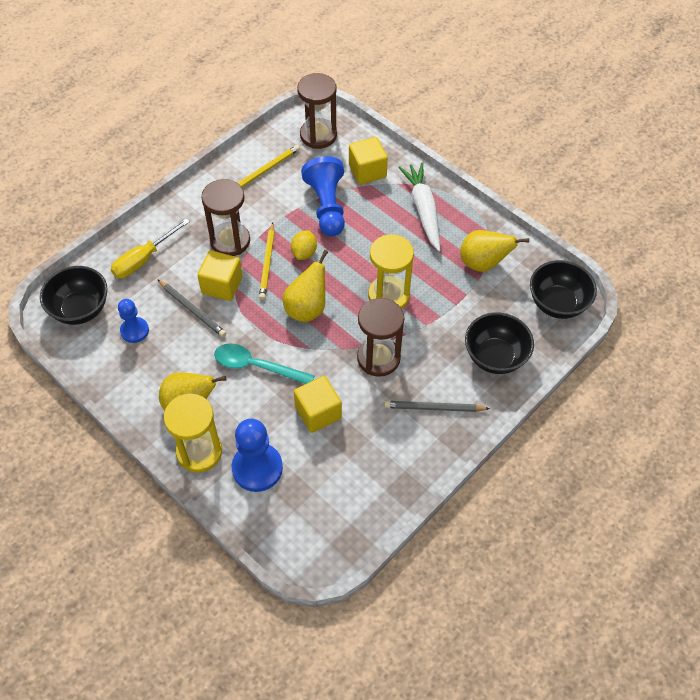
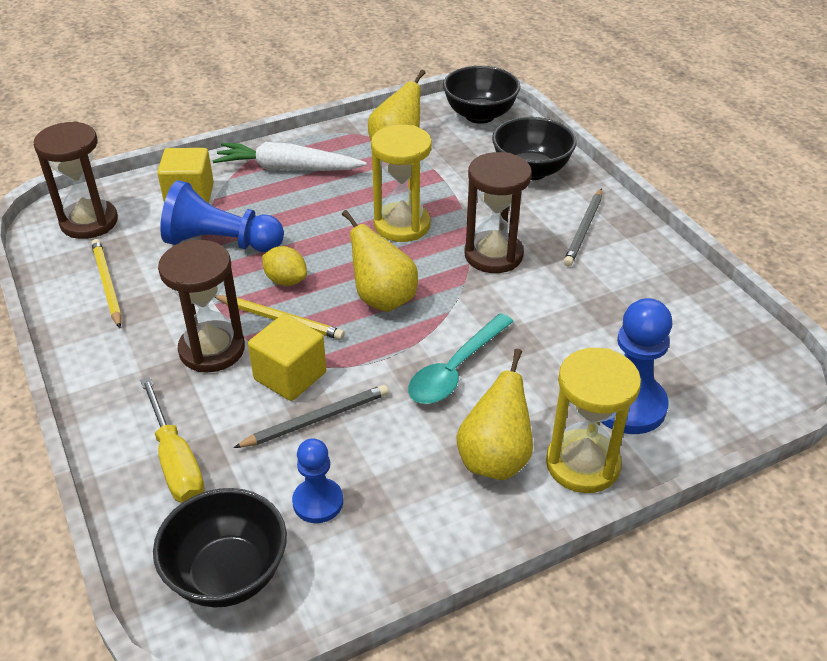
camera: 70 degrees left, 15 degrees down
yellow cube [294,376,342,433] -> none

